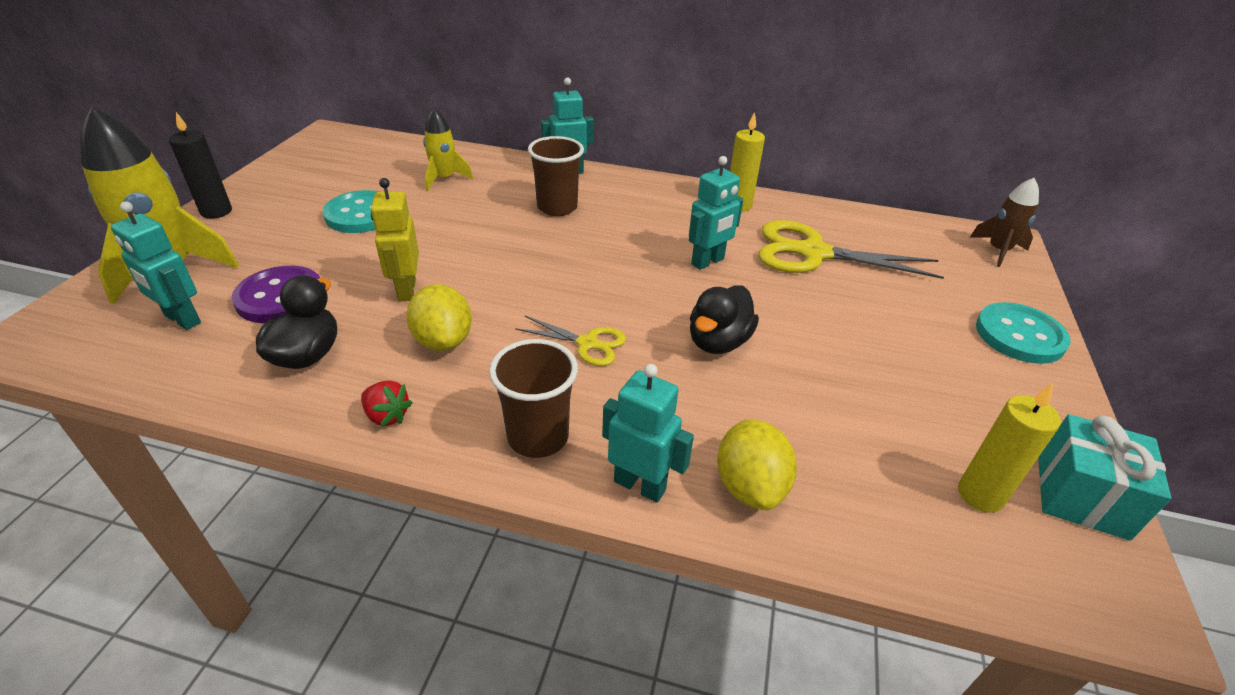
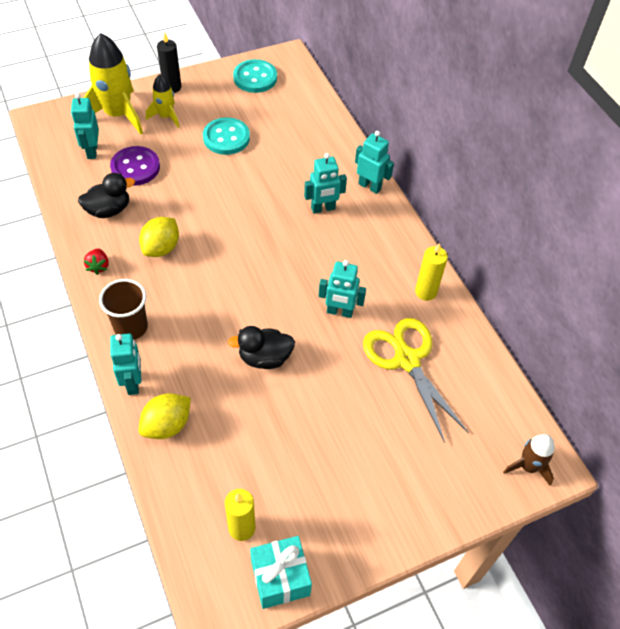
camera: 50 degrees right, 15 degrees up
yellow robot [371,178,419,302] -> none
yellow rocket [423,108,473,191] -> yellow rocket moved to [146,75,179,128]
yellow scissors [515,316,626,366] -> none
brown cup [528,136,584,216] -> turquoise robot [304,153,347,214]
turquoise button [976,302,1071,364] -> turquoise button moved to [233,59,277,93]

